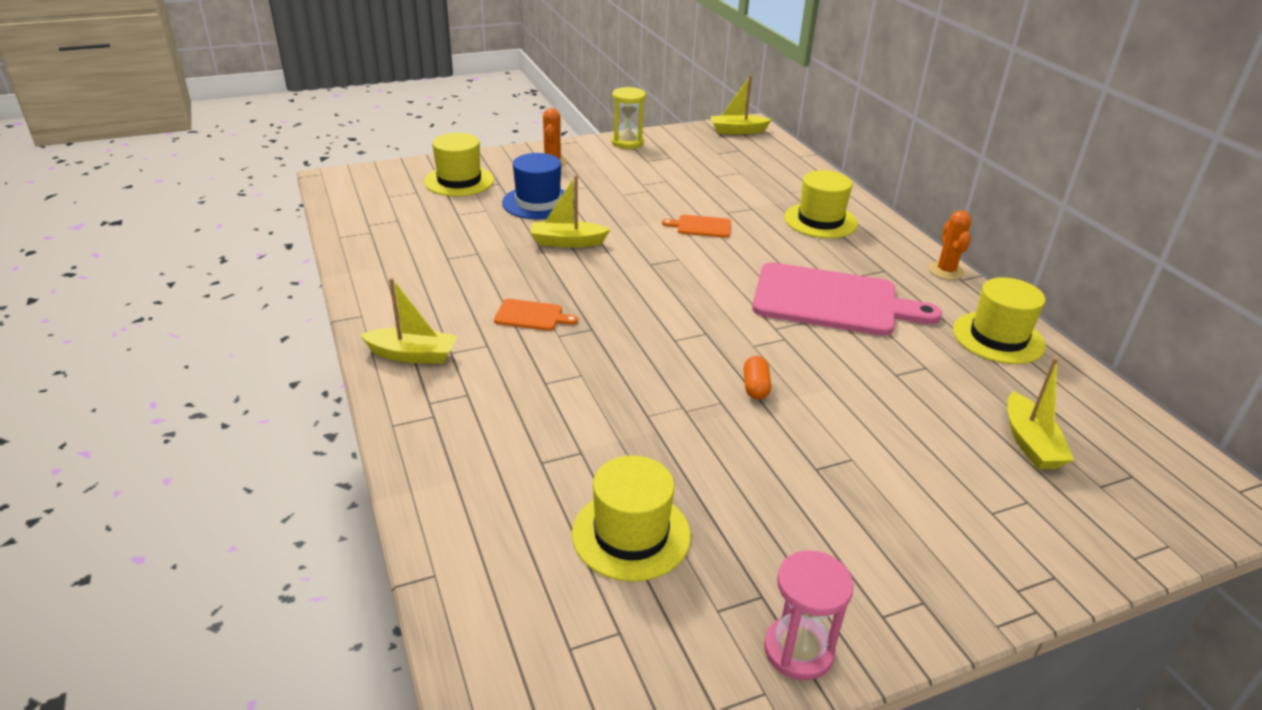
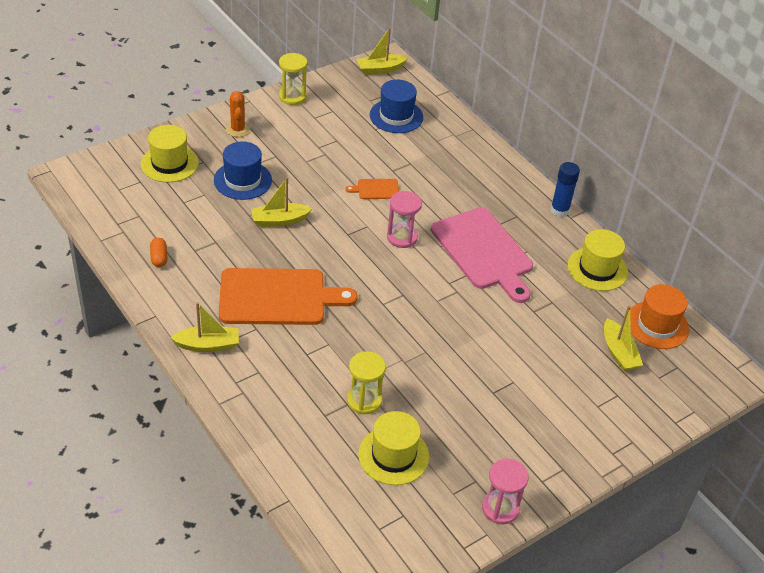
camera: 15 degrees left, 10 degrees up
orange cutting board [494,299,578,331] -> orange cutting board [219,268,358,325], size x2.33
orange capsule [744,356,771,400] -> orange capsule moved to [150,238,167,267]
pink cutting board [752,262,942,336] -> pink cutting board turned 60 degrees clockwise [431,207,533,303]
yellow hat [784,170,858,238] -> none
orange cactus [929,210,971,280] -> blue glue stick [550,162,580,217]
none -> yellow hourglass [347,351,386,414]
none -> blue hat [370,80,423,133]
none -> pink hourglass [387,191,422,248]
none -> orange hat [630,284,689,349]

